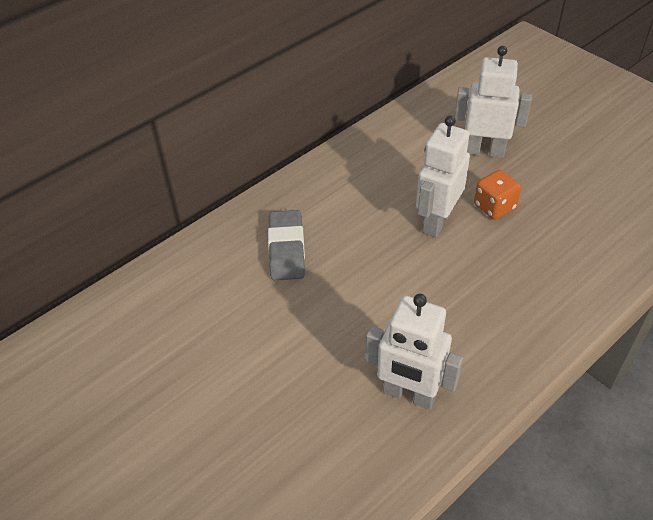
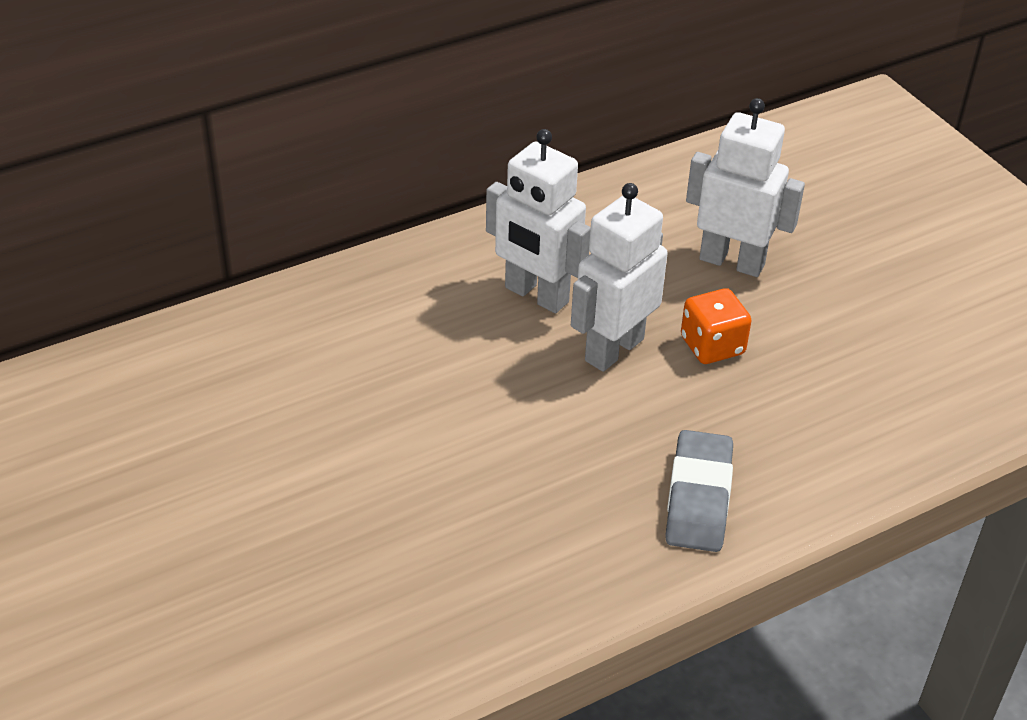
camera: 10 degrees right, 5 degrees down
grey eraser [268,210,305,280] -> grey eraser moved to [665,430,733,552]
white robot [365,294,463,410] -> white robot moved to [486,129,591,313]

